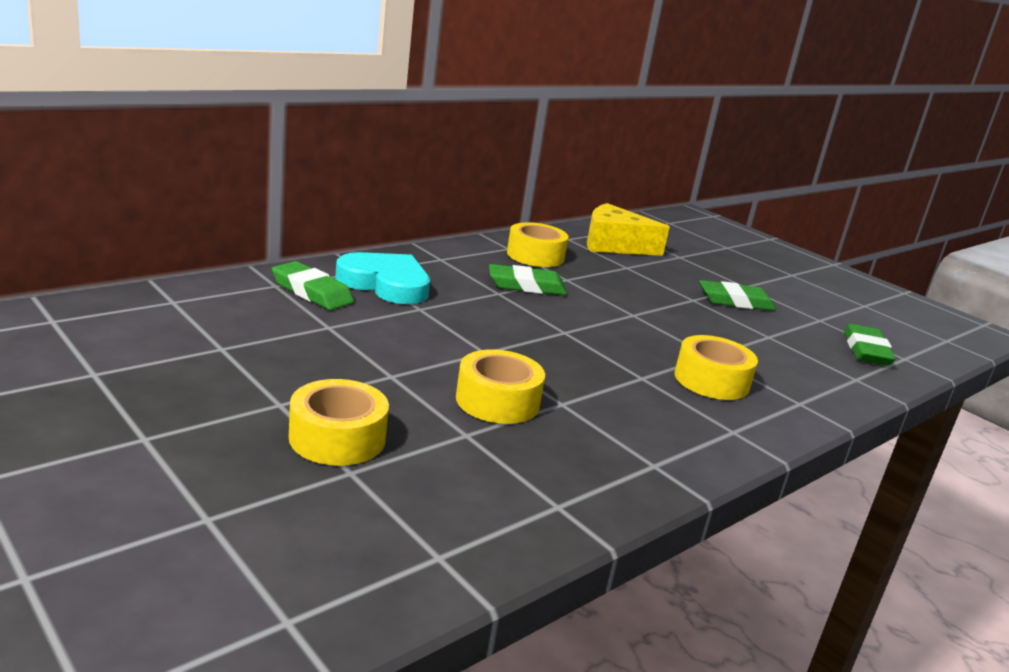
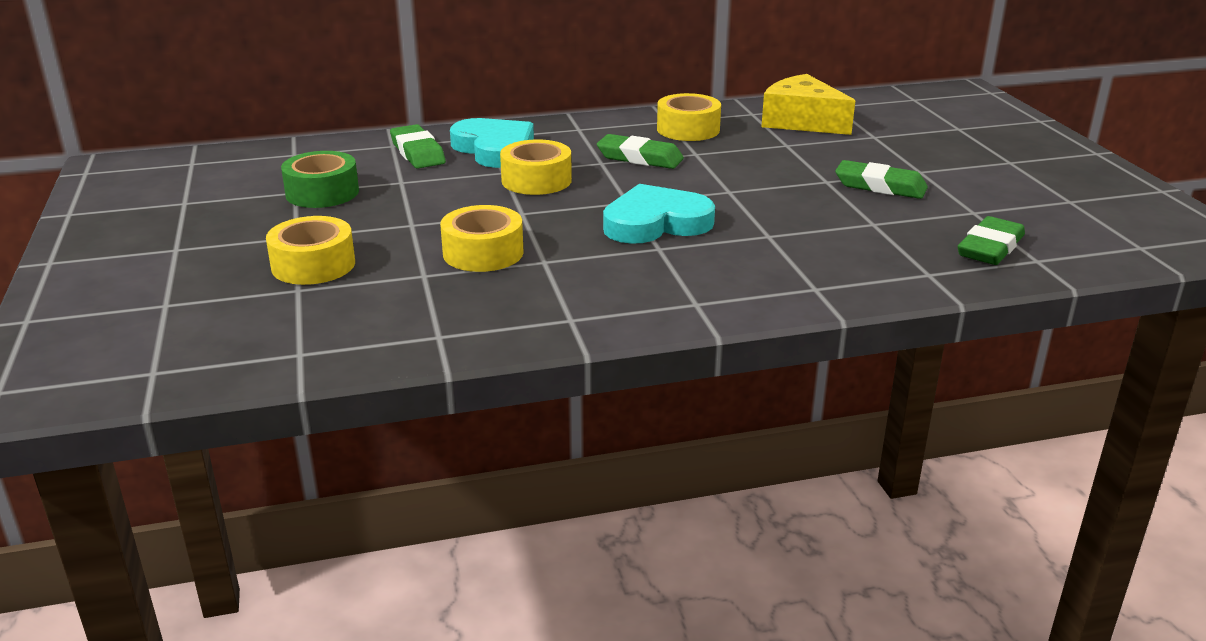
camera: 30 degrees right, 5 degrees up
yellow tape [674,335,758,400] -> yellow tape moved to [500,139,572,195]
none -> green tape [281,151,359,208]
none -> turquoise heart [603,184,715,244]

